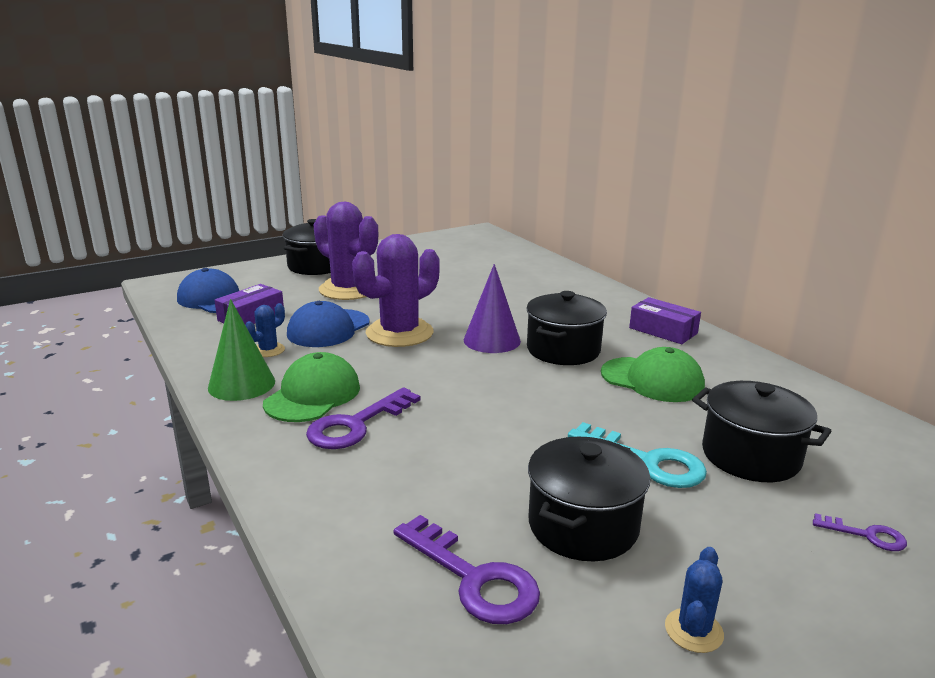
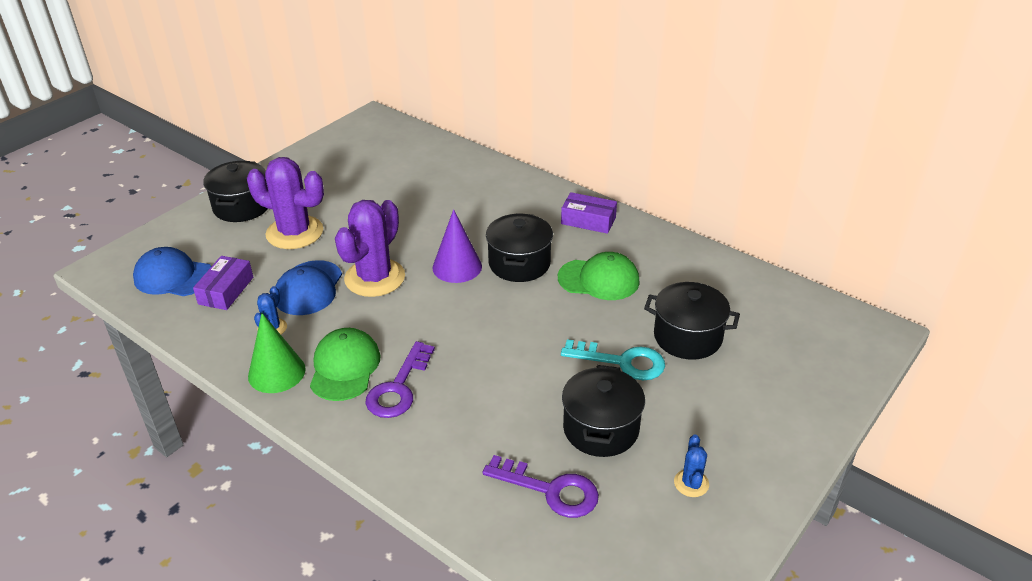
camera: 20 degrees left, 15 degrees up
purple key [813,513,907,551] -> none

